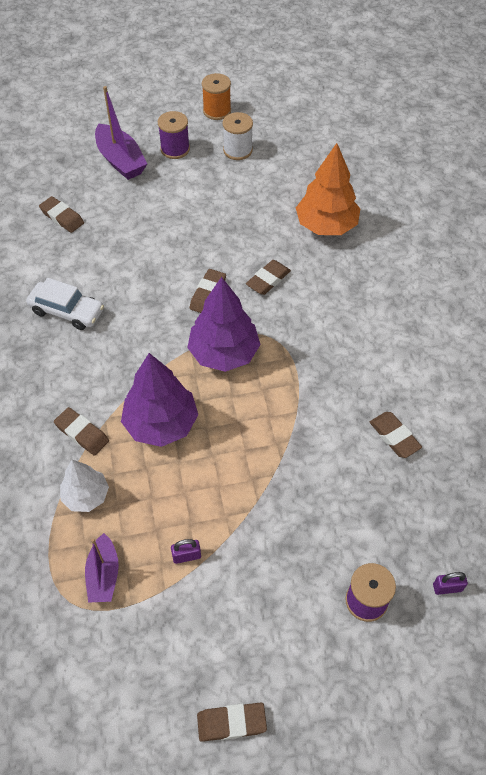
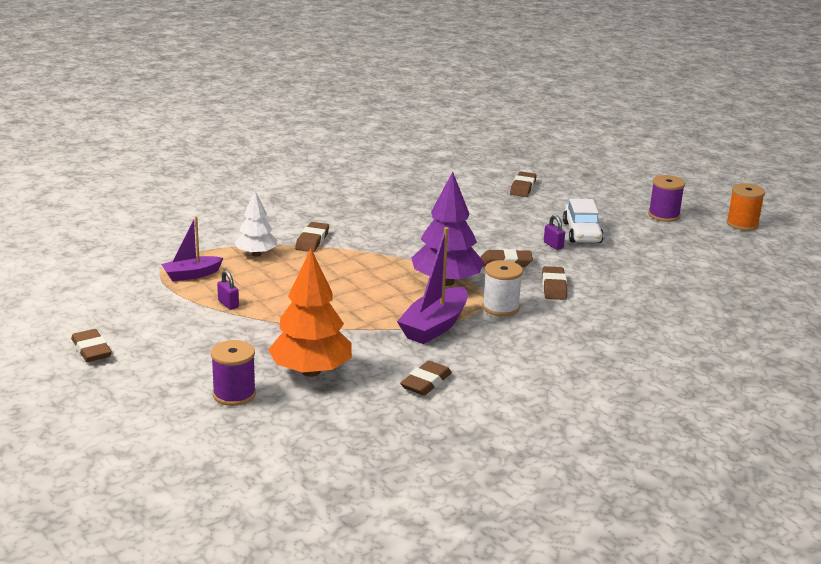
camera: 65 degrees right, 30 degrees down
white car [26,278,104,330] -> white car moved to [563,199,604,243]
purple boat [95,86,147,180] -> purple boat moved to [397,227,468,344]
purple tree [121,353,198,447] -> none
white spool [223,112,253,160] -> white spool moved to [482,260,523,317]
brown eraser [246,260,291,295] -> brown eraser turned 75 degrees clockwise [542,266,567,300]
orange tree [296,143,360,235] -> orange tree moved to [268,249,352,377]
purple padlock [433,572,468,595] -> purple padlock moved to [544,215,565,250]

